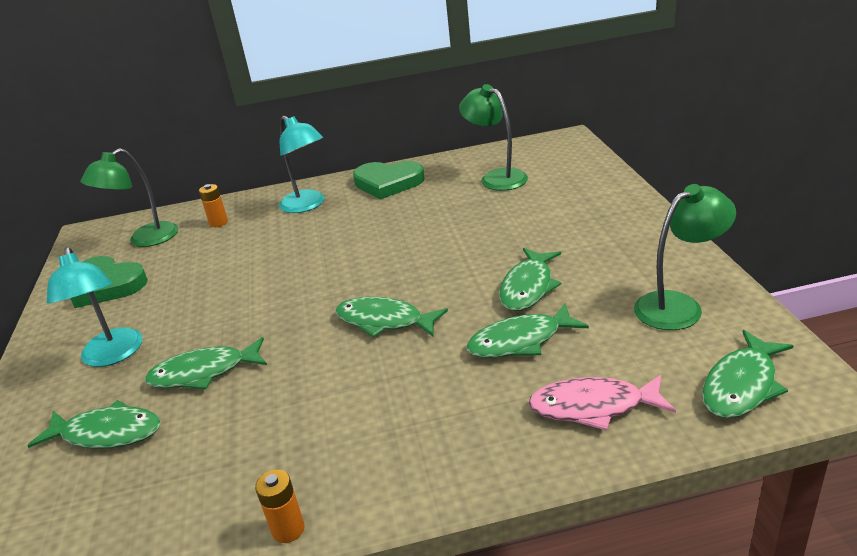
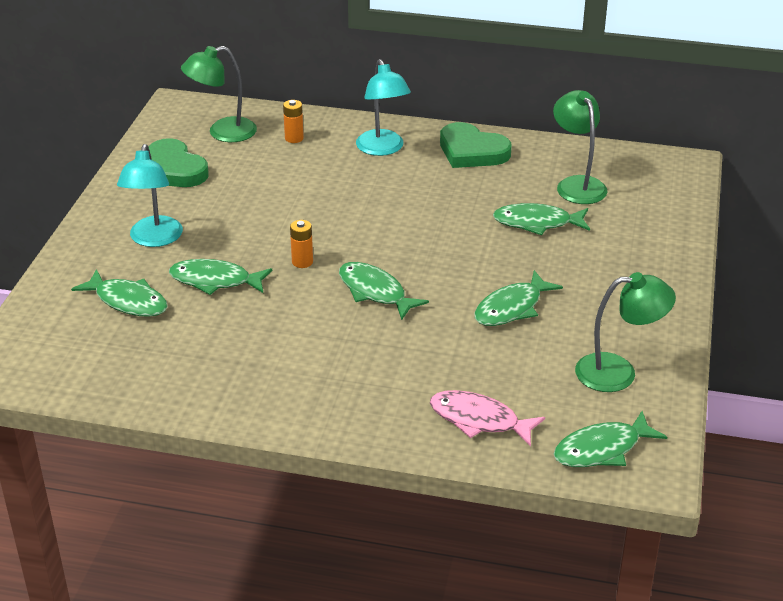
camera: 20 degrees right, 5 degrees up
orange battery [255,470,305,543] -> orange battery moved to [290,220,313,268]
green fish [466,303,589,358] -> green fish moved to [493,203,590,235]

